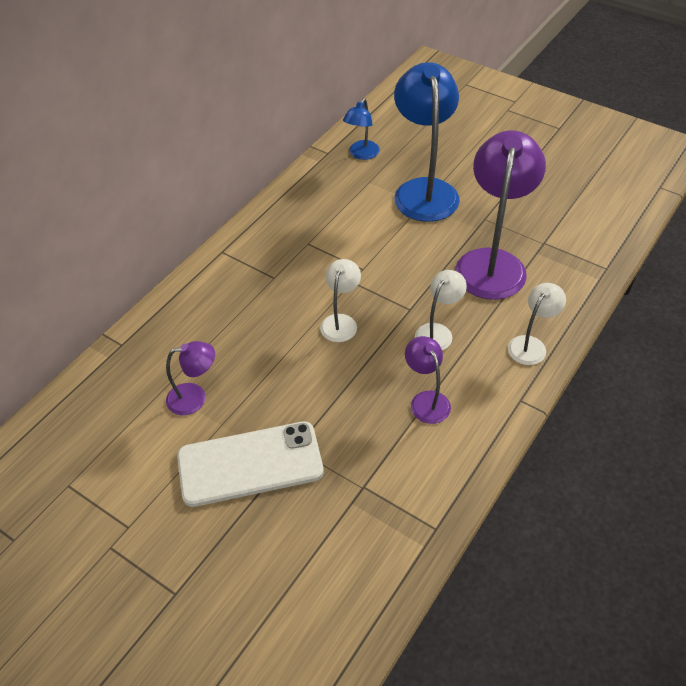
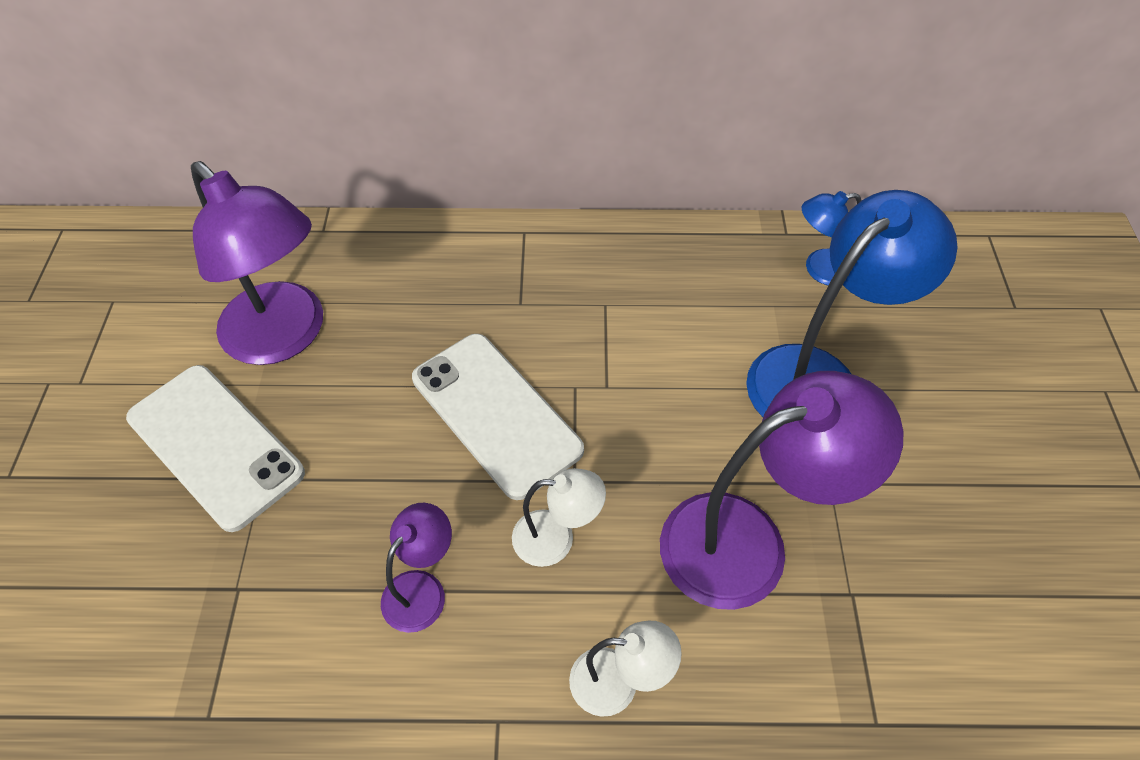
camera: 55 degrees right, 5 degrees up
purple lamp [166,341,215,415] -> purple lamp [191,161,323,365], size x2.02
white lamp [320,259,361,342] -> white phone [412,334,584,500]

